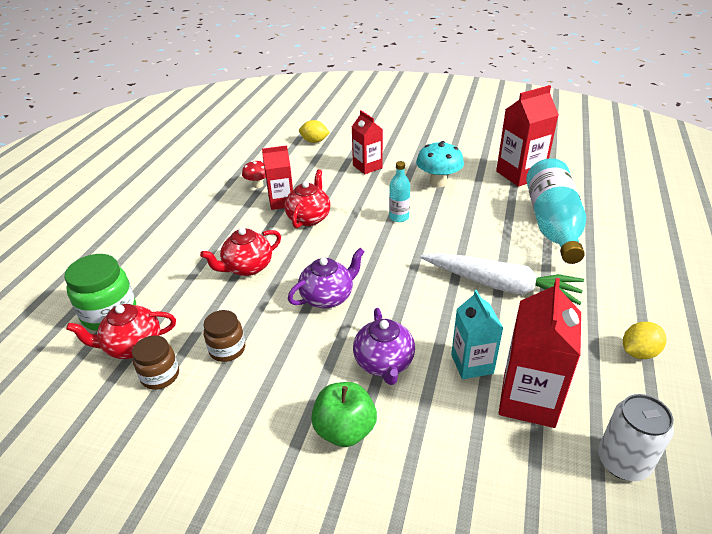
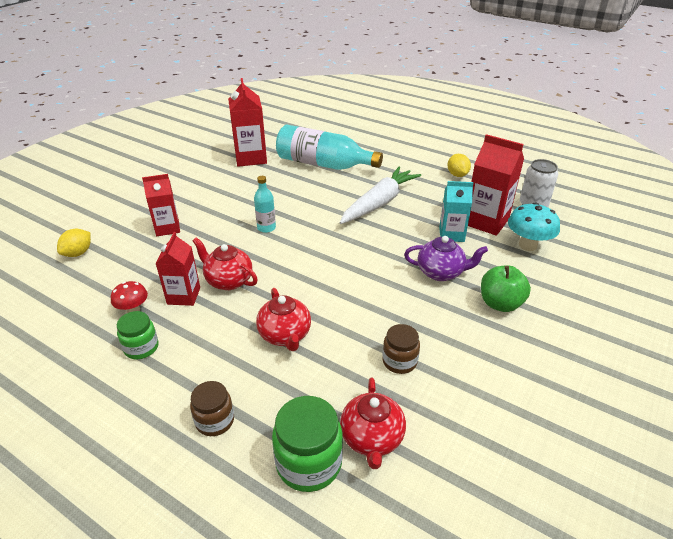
camera: 75 degrees left, 0 degrees up
brown jar [132,335,179,390] -> brown jar moved to [190,381,234,436]
purple teapot [288,248,365,308] -> none
turquoise mushroom [416,141,464,187] -> turquoise mushroom moved to [508,202,560,251]
none -> green jar [117,311,158,359]

